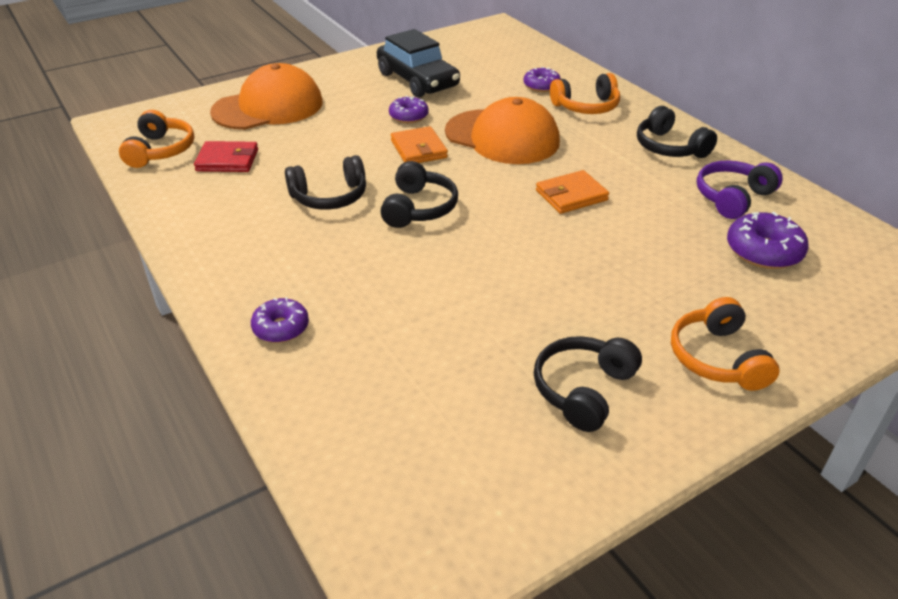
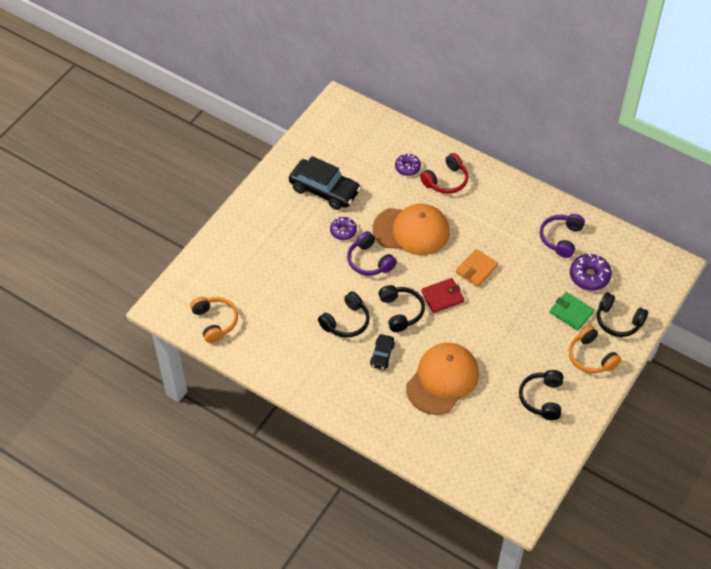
camera: 25 degrees left, 15 degrees up
red wallet [194,141,258,172] -> red wallet moved to [421,278,464,313]
orange cap [210,63,323,130] -> orange cap moved to [406,343,479,415]
purple donut [251,297,309,343] -> none
orange wallet [391,126,448,163] -> purple headphones [347,231,397,276]
orange headphones [550,73,620,114] -> red headphones [420,153,468,194]
black headphones [637,106,717,158] -> black headphones moved to [597,292,648,337]
none -> black car [370,334,395,370]
none -> green wallet [550,292,594,331]

